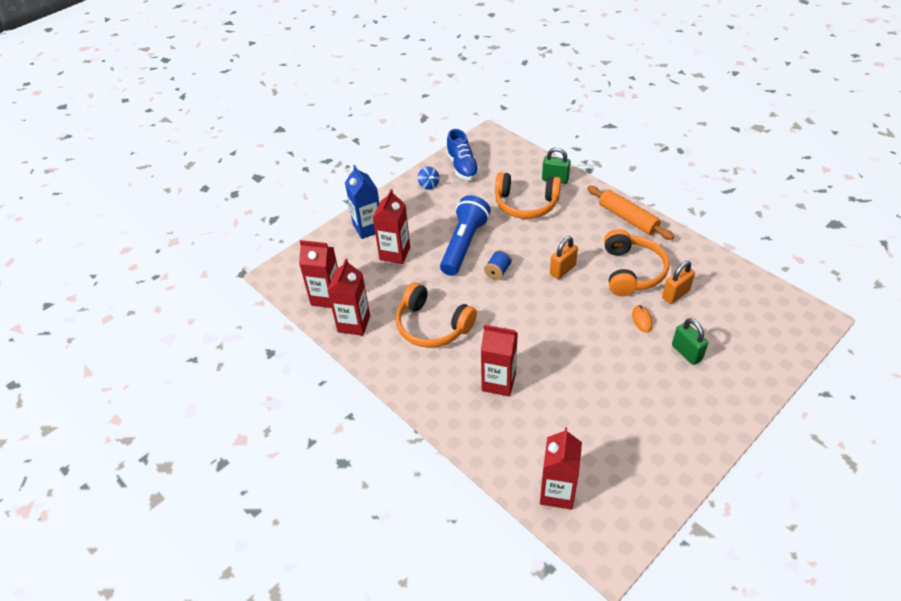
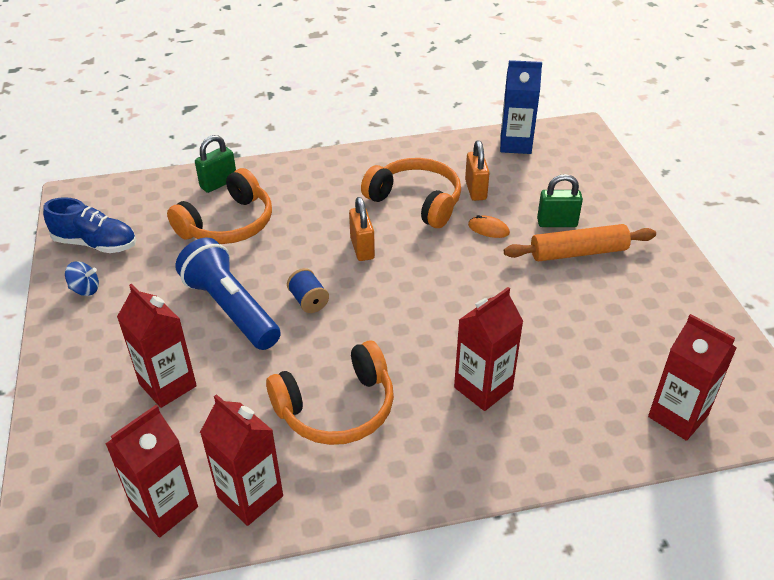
camera: 60 degrees left, 5 degrees down
blue carton [345,165,379,239] -> blue carton moved to [500,60,542,154]
orange rolling pin [587,186,674,240] -> orange rolling pin moved to [504,224,656,261]

